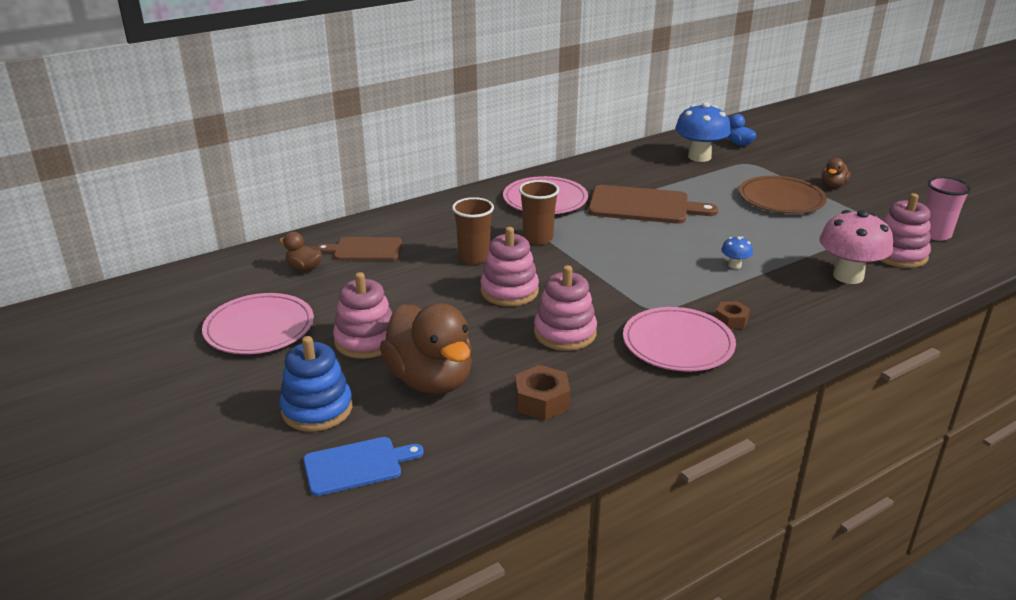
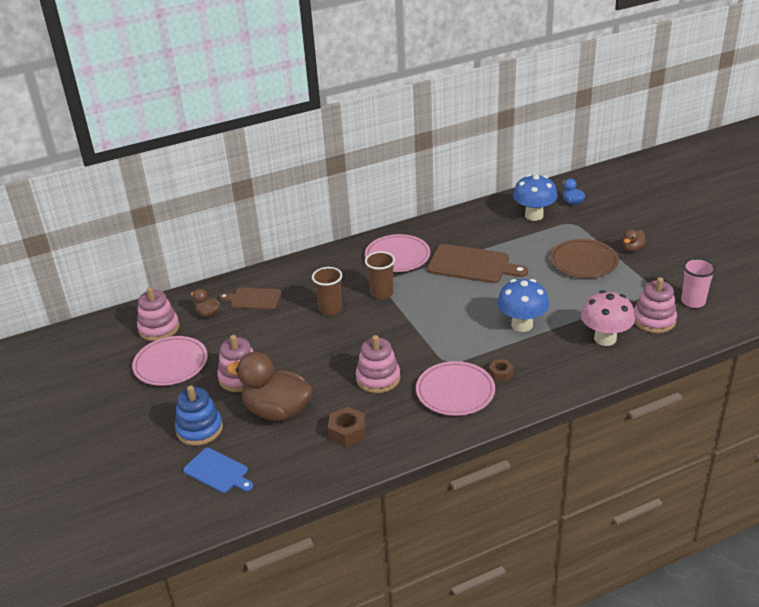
camera: 10 degrees right, 5 degrees up
blue cutting board [303,437,424,496] -> blue cutting board turned 45 degrees clockwise [183,448,253,493]
brown duck [380,303,472,394] -> brown duck turned 135 degrees clockwise [227,352,313,421]
pink stacking toy [480,227,539,306] -> pink stacking toy moved to [137,287,179,341]
blue mushroom [721,237,753,269] -> blue mushroom [497,279,549,332], size x2.19

